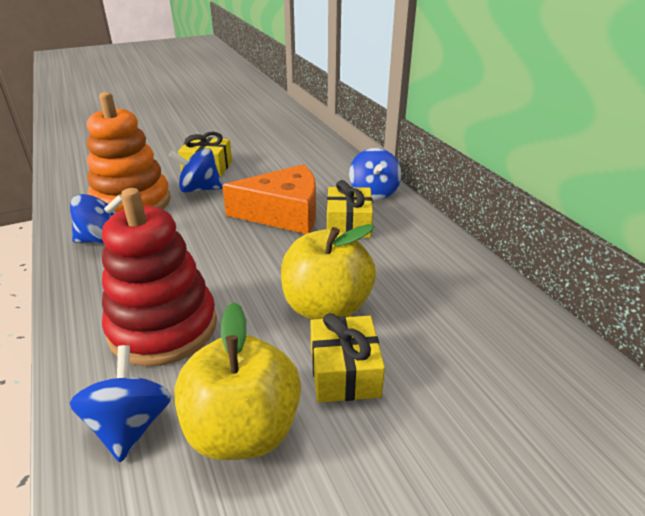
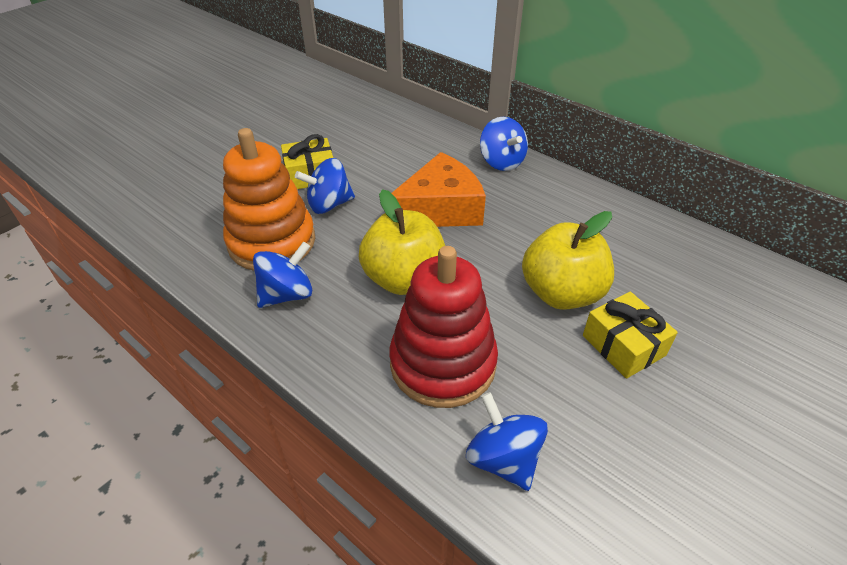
camera: 25 degrees left, 10 degrees up
yellow apple [174,302,301,460] -> yellow apple moved to [359,189,445,295]
yellow gift [327,180,373,238] -> none

